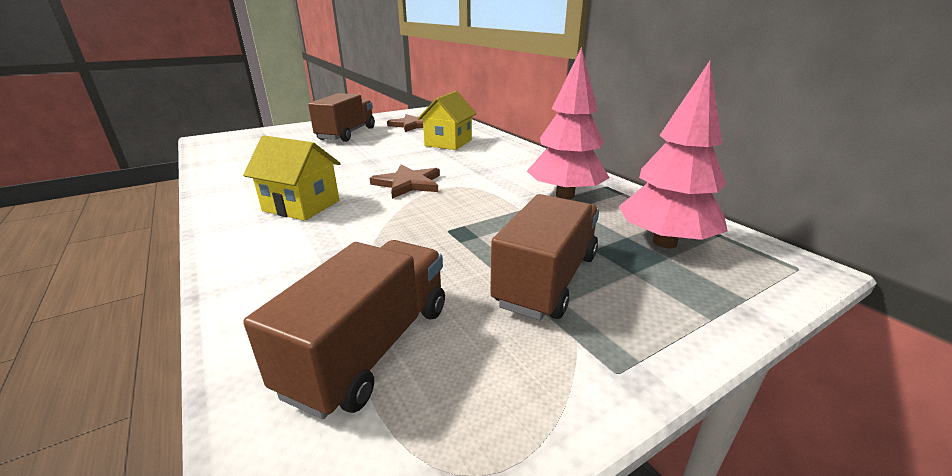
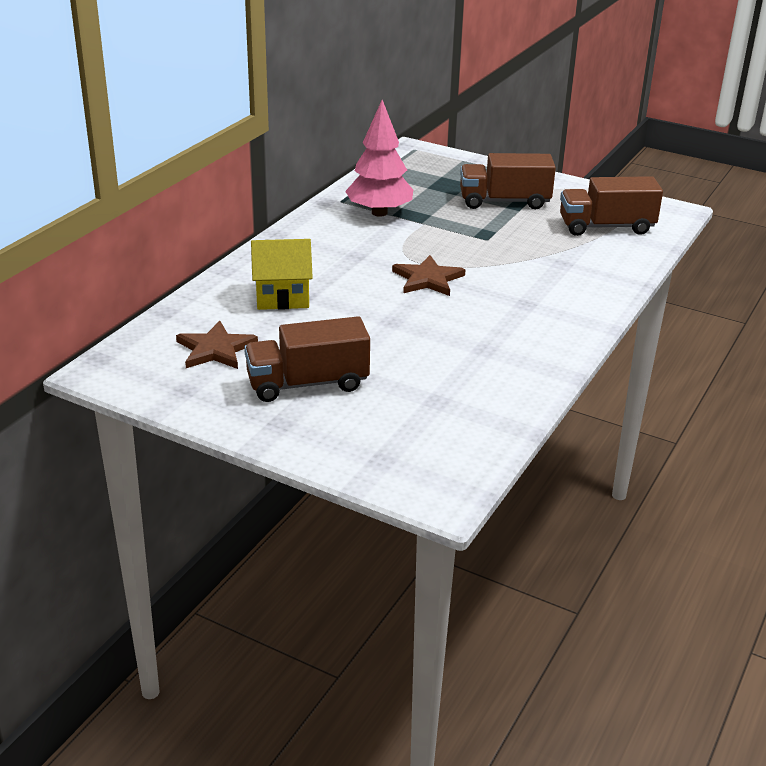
camera: 120 degrees left, 5 degrees up
yellow house [243,135,341,221] -> none
pink tree [618,61,728,248] -> none

